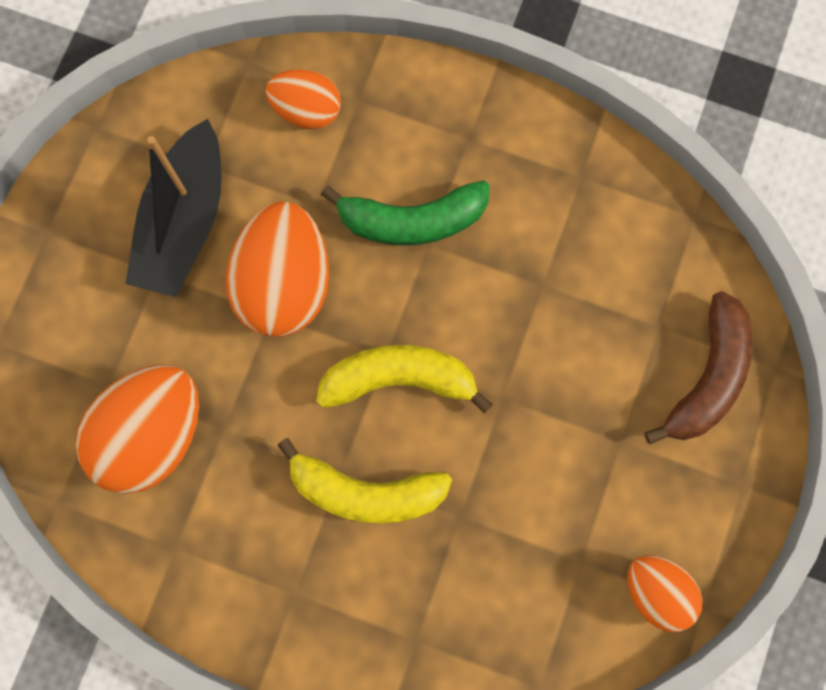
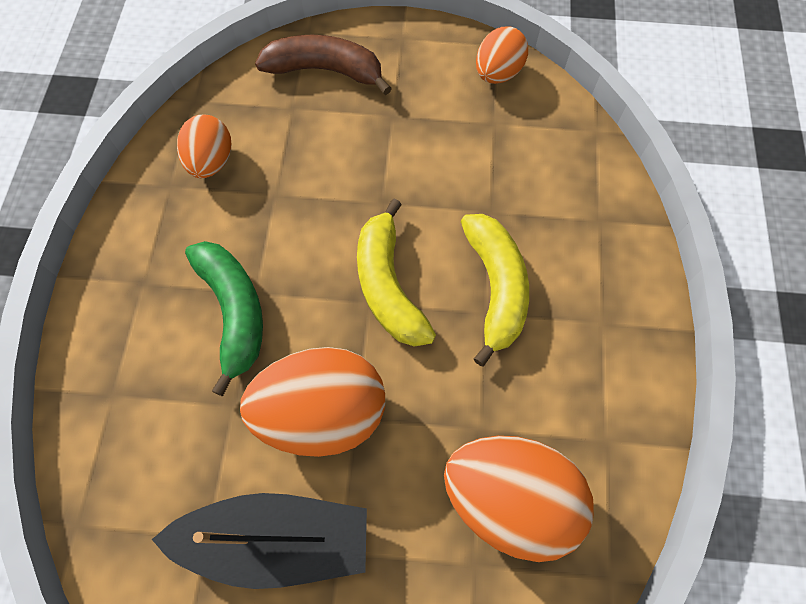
camera: 105 degrees left, 10 degrees down
orange egg [266,69,341,130] -> orange egg moved to [177,115,231,178]

